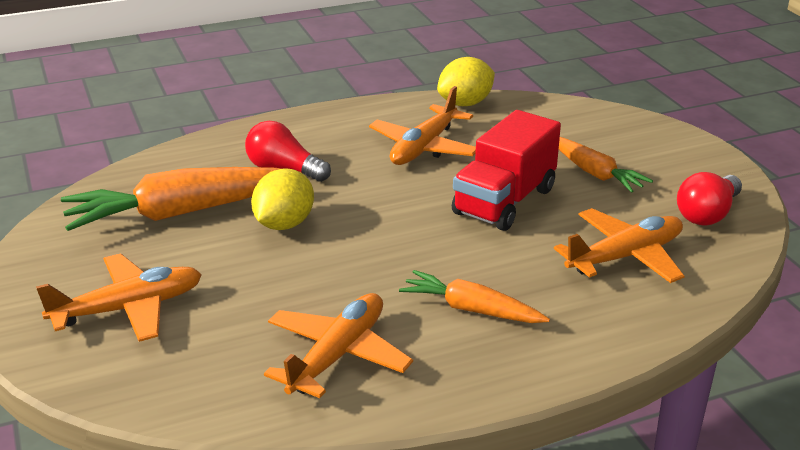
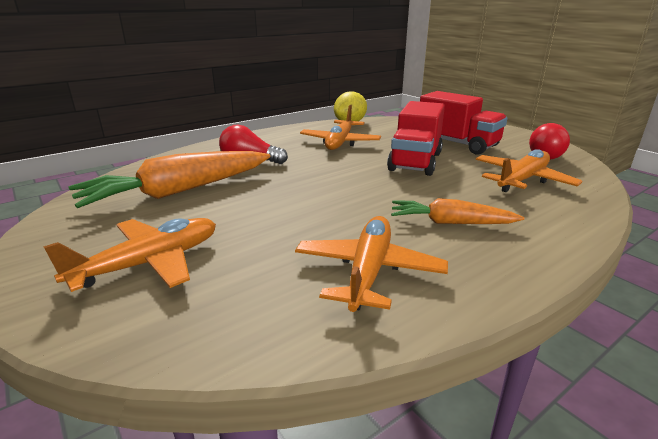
camera: 15 degrees left, 5 degrees down
yellow lemon [251,168,314,230] -> none
orange carrot [559,137,653,193] -> red truck [420,91,508,155]

